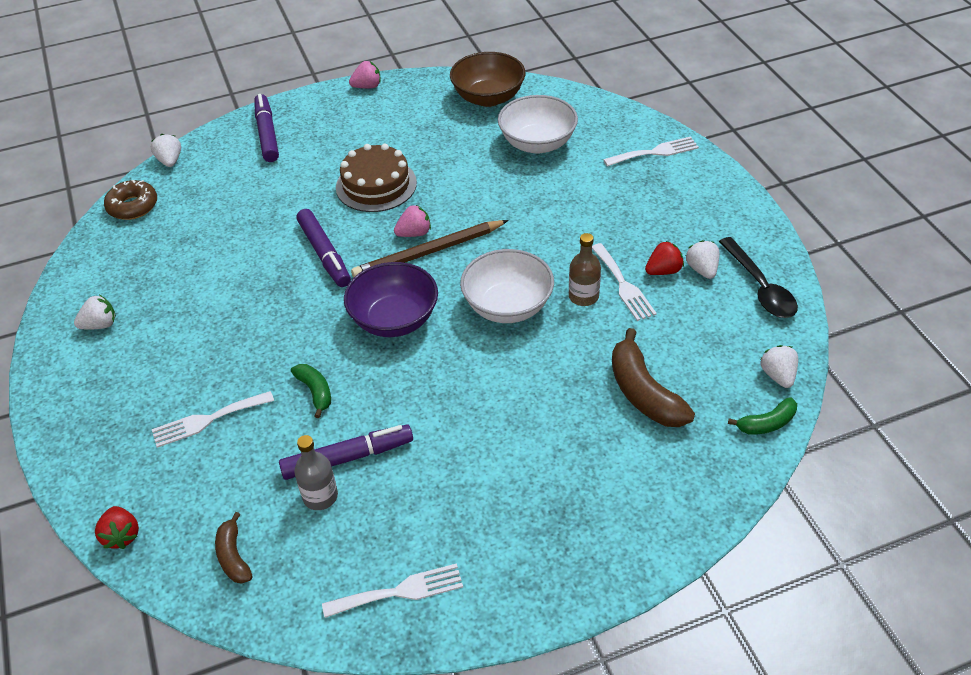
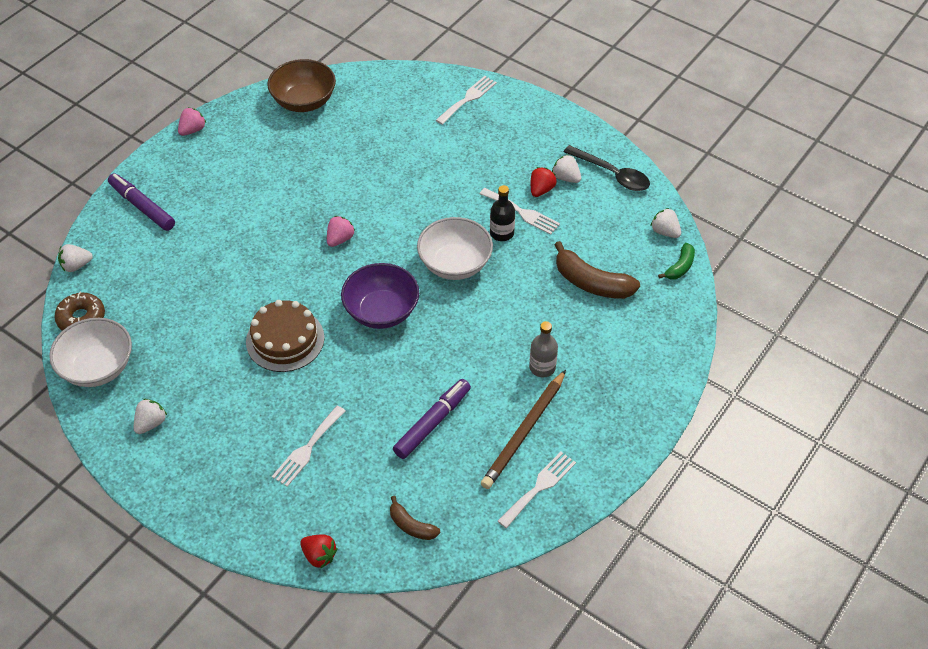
camera: 35 degrees left, 5 degrees up
white strawberry [151,134,181,167] -> white strawberry turned 60 degrees counterclockwise [58,244,93,272]
green banana [291,364,331,418] -> none
grey bottle [294,435,338,510] -> grey bottle moved to [529,321,558,377]
purple marker [296,209,351,287] -> none
brown cake [336,144,417,212] -> brown cake moved to [246,300,324,372]
brown pencil [351,220,509,278] -> brown pencil moved to [481,370,566,489]
white bowl [498,95,578,154] -> white bowl moved to [49,318,132,387]
brown bottle [569,233,601,306] -> black bottle [490,185,515,241]

